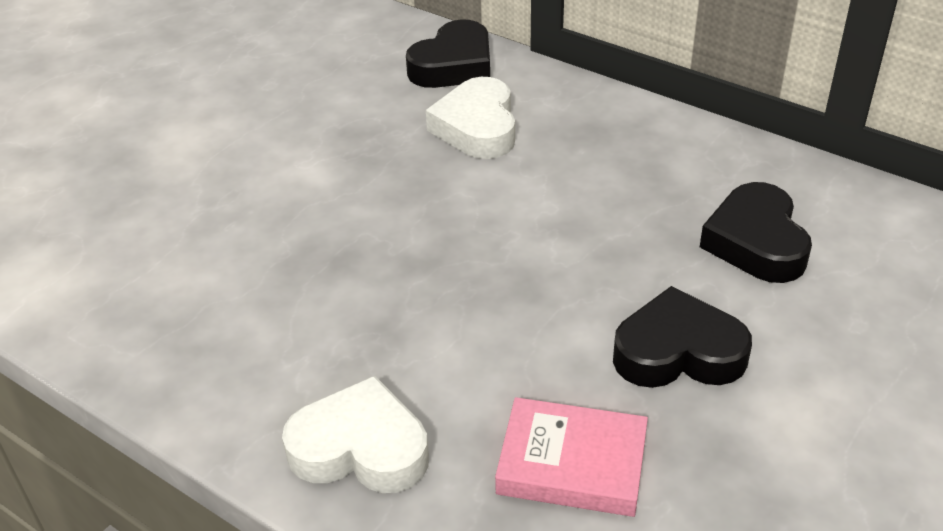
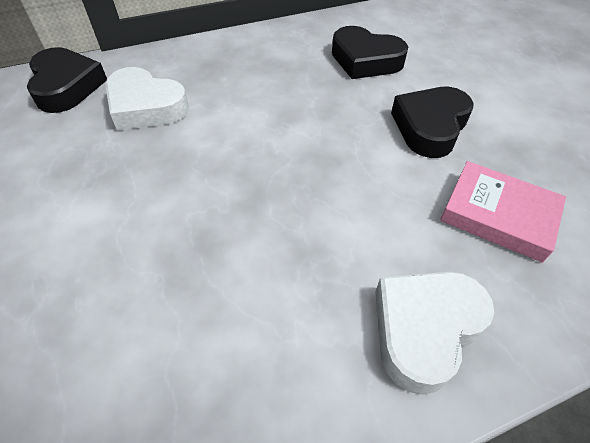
camera: 60 degrees left, 10 degrees up
pink book [495,397,648,517] -> pink book turned 75 degrees clockwise [440,161,566,263]

